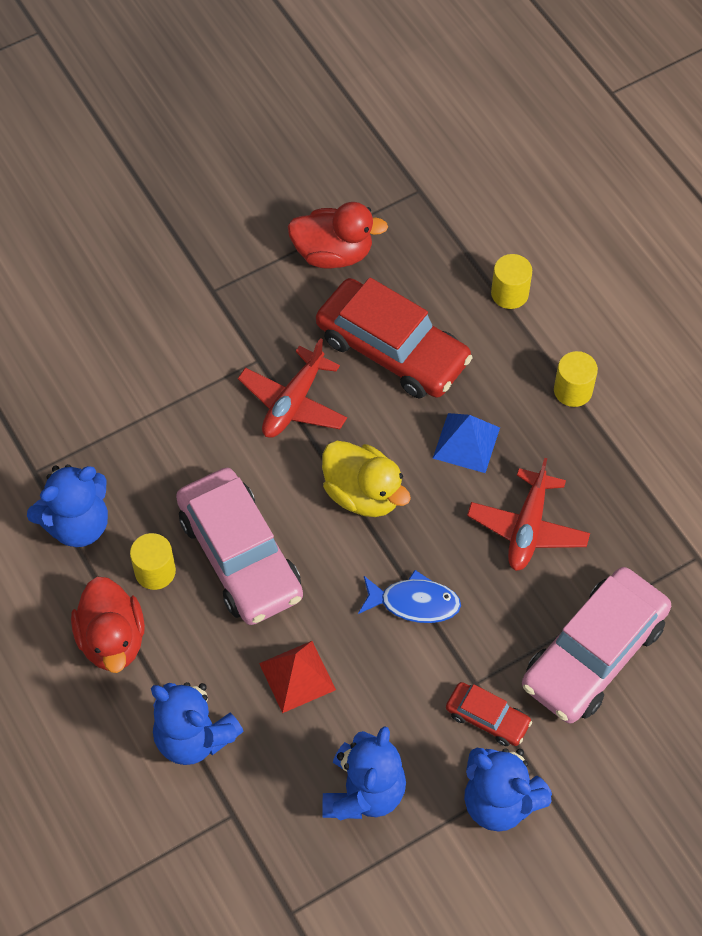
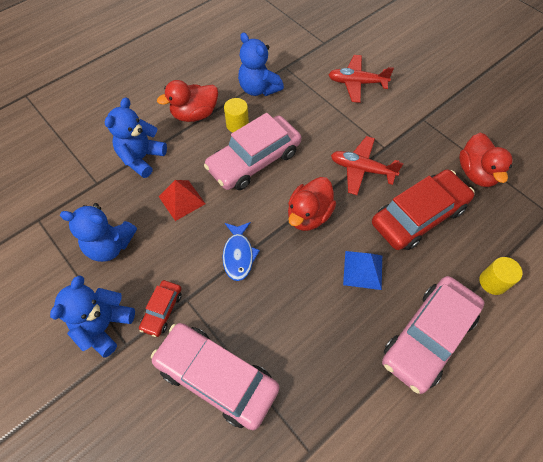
camera: 80 degrees right, 0 degrees up
red car [316,277,473,399] -> red car turned 150 degrees counterclockwise [372,169,474,250]
yellow duck [322,441,411,517] -> red duck [288,177,336,231]
red plane [467,458,590,571] -> red plane moved to [329,55,394,103]
yellow cylinder [554,351,598,407] -> pink car [382,276,484,394]

